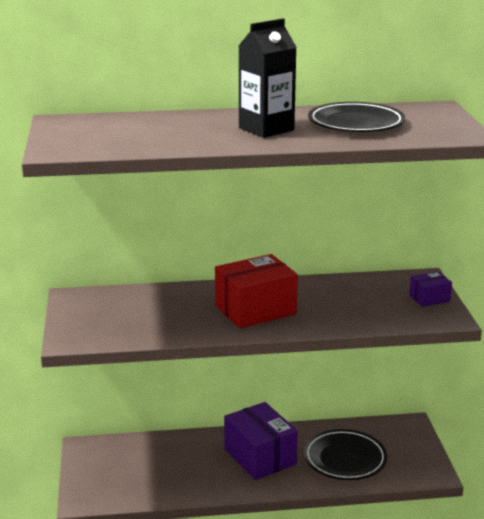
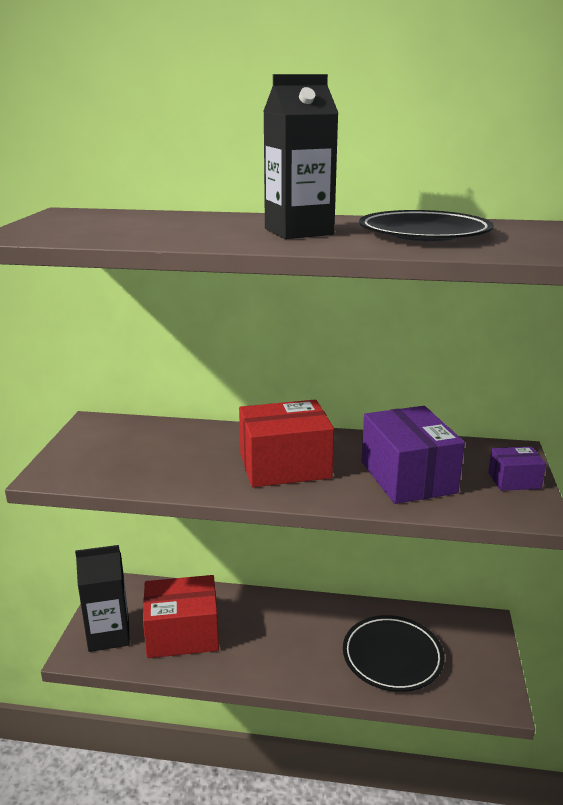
camera: 15 degrees right, 0 degrees up
purple box [224,402,298,480] -> purple box moved to [361,406,465,504]
none -> black carton [75,545,130,652]
none -> red box [143,575,219,658]

